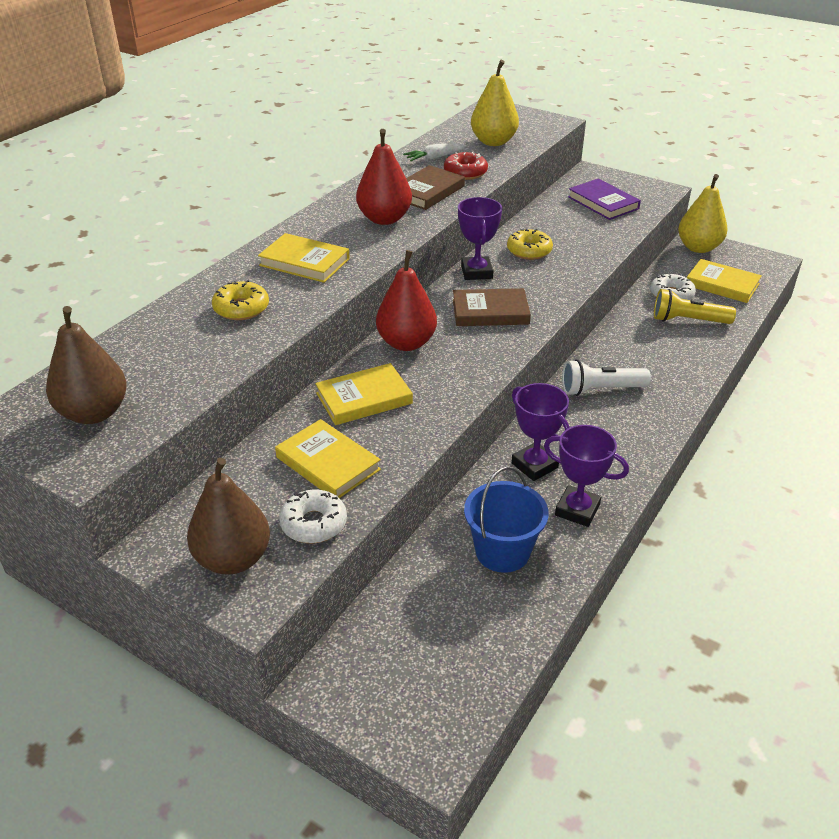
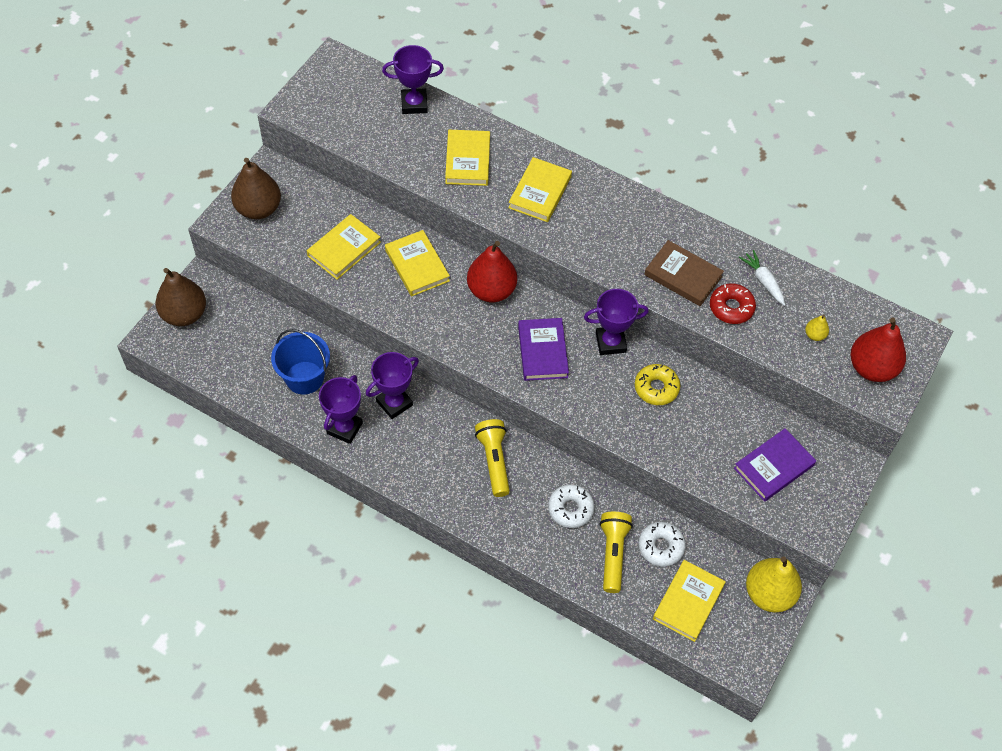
camera: 85 degrees right, 20 degrees up
brown pear [46,306,127,424] -> brown pear moved to [155,268,206,326]
yellow donut [212,280,269,320] -> yellow book [445,130,490,186]
white donut [279,490,347,543] -> white donut moved to [548,484,595,528]
red pear [356,129,412,225] -> red pear moved to [851,317,906,382]
brown book [453,288,531,326] -> purple book [518,318,569,381]
yellow pear [471,60,519,146] -> yellow pear [805,315,829,341], size x0.44
white flashlight [562,359,651,396] -> yellow flashlight [475,419,510,497]
none -> purple trophy [382,45,444,114]

